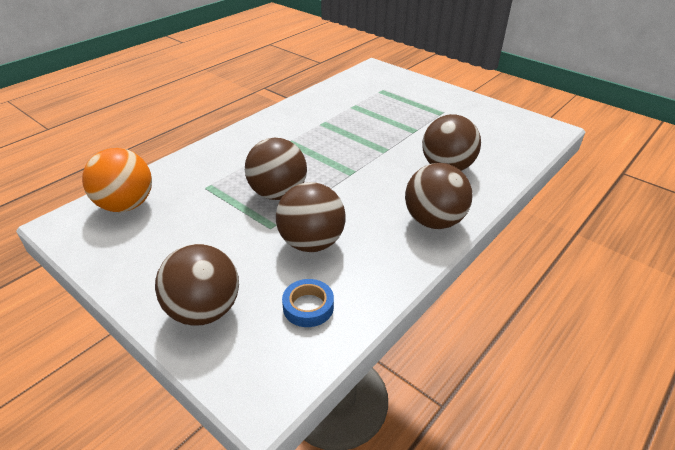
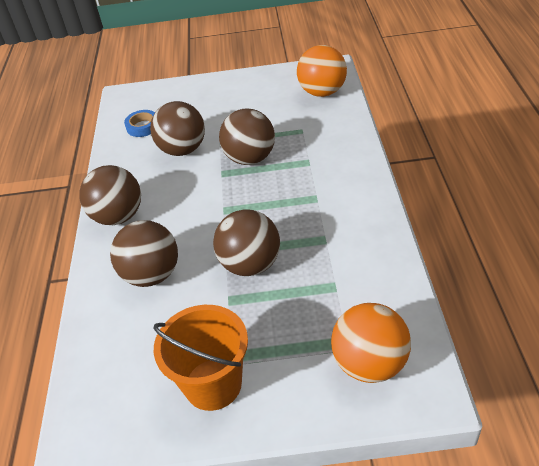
camera: 140 degrees right, 5 degrees up
brown ball [155,244,239,326] -> brown ball moved to [213,209,280,276]
none -> orange bucket [153,305,248,411]
none -> orange ball [331,303,411,383]

